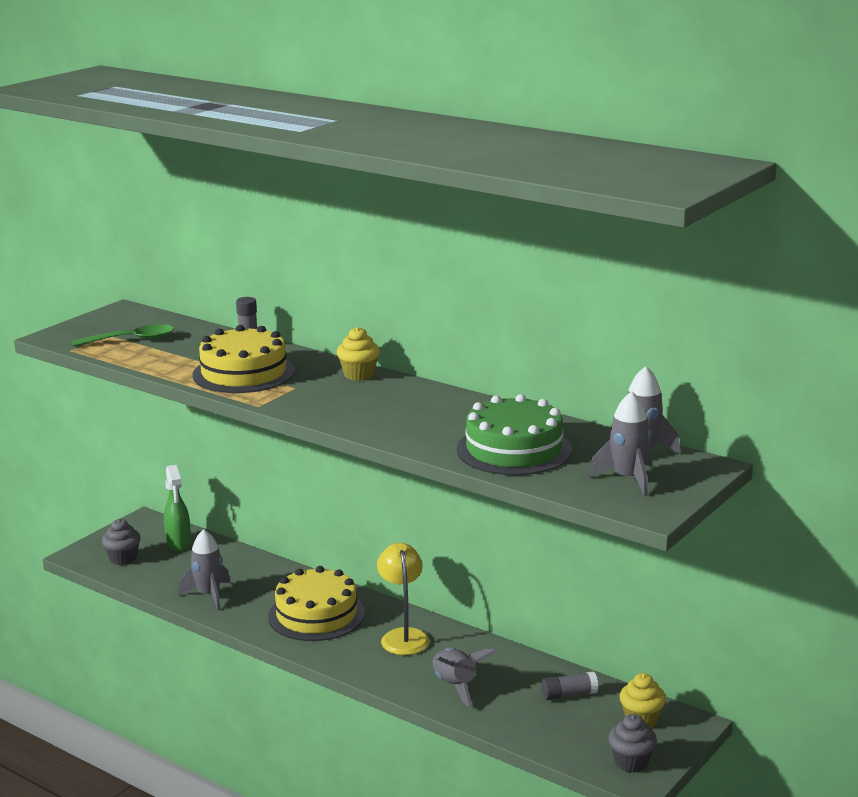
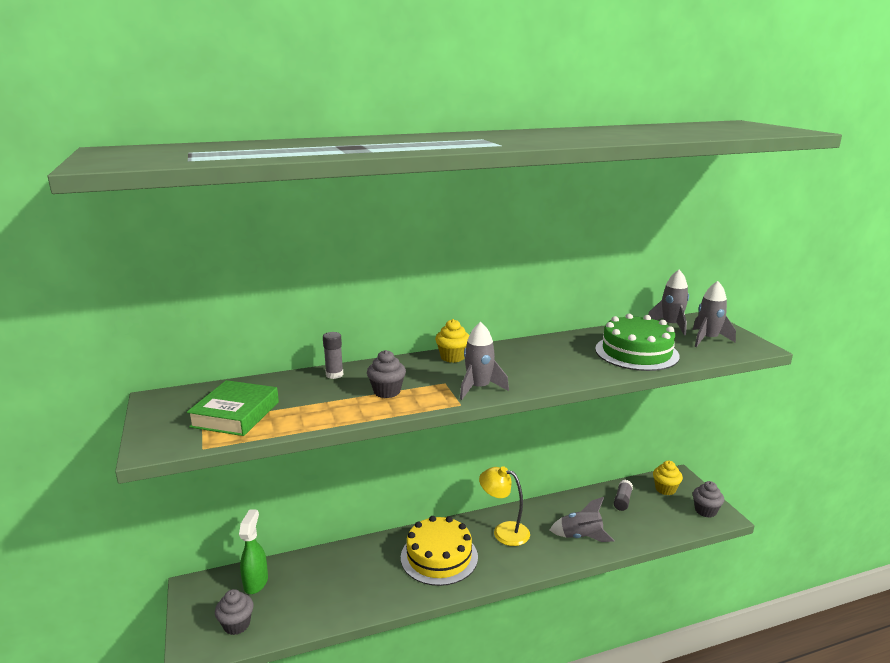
camera: 55 degrees left, 0 degrees up
green spoon [72,324,174,347] -> green book [187,380,279,436]
green spray bottle [164,465,191,551] -> green spray bottle turned 105 degrees counterclockwise [239,509,268,594]
grey rocket [178,529,230,610] -> grey rocket moved to [460,322,509,400]
yellow cake [193,325,295,393] -> grey cupcake [367,350,406,398]

